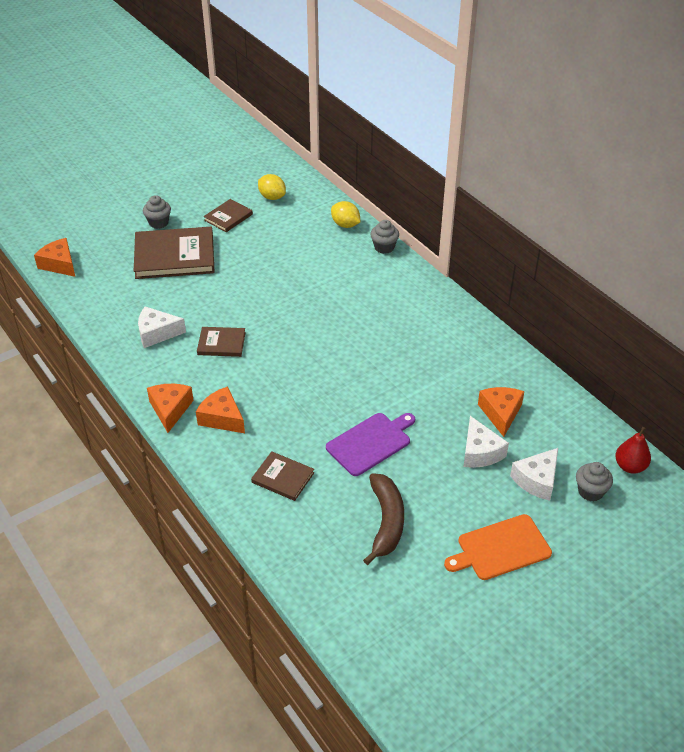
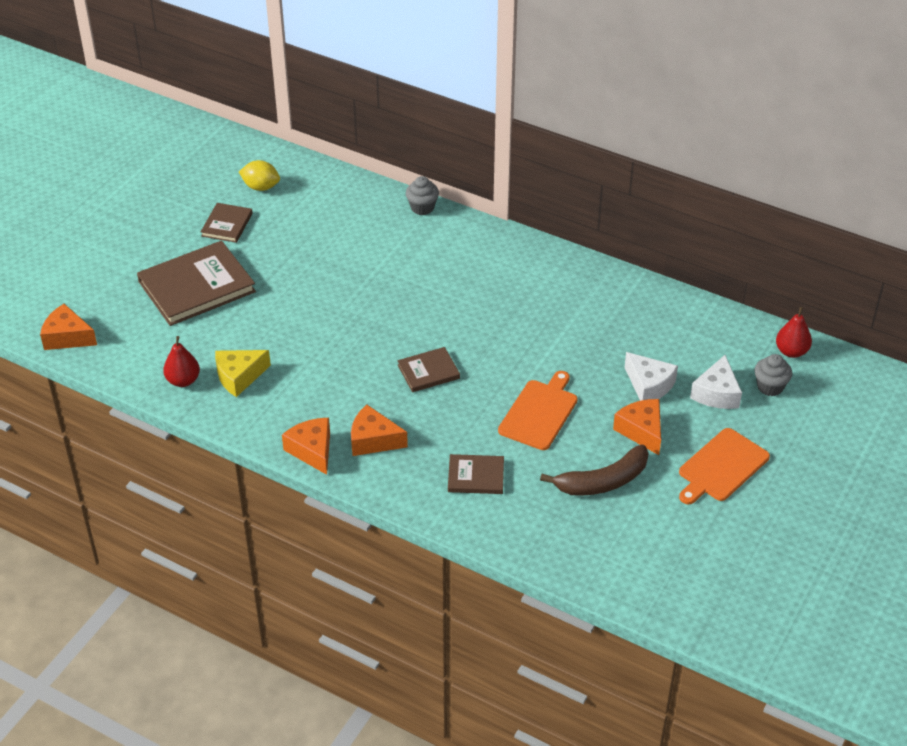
camera: 25 degrees left, 0 degrees up
white cheese [138,306,186,348] -> yellow cheese [215,350,271,397]
grey cupcake [143,195,171,229] -> none
brown book [197,327,246,357] -> brown book moved to [397,347,460,392]
purple cutting board [326,413,415,476] -> orange cutting board [498,371,578,450]
yellow lemon [331,201,360,228] -> none
brown banana [363,473,404,565] -> brown banana turned 90 degrees clockwise [540,444,649,496]
orange cheese [478,387,524,437] -> orange cheese moved to [613,399,661,455]
none -> red pear [163,336,200,387]

